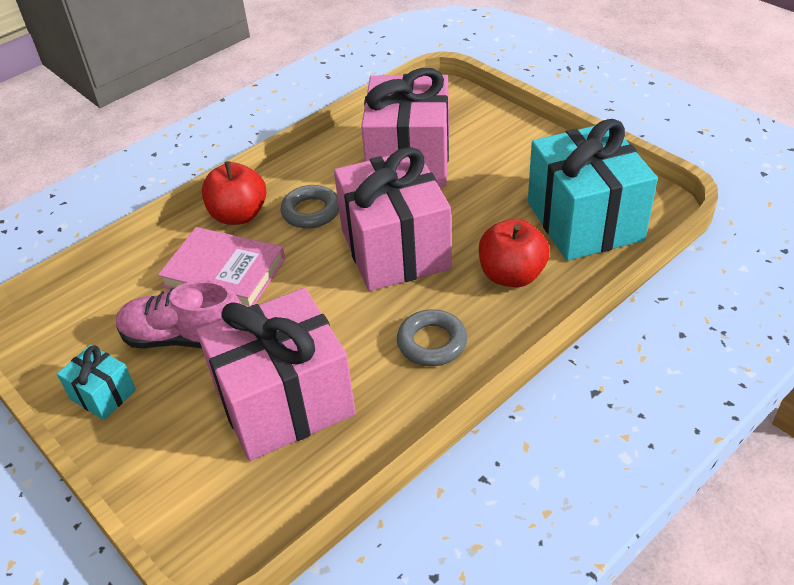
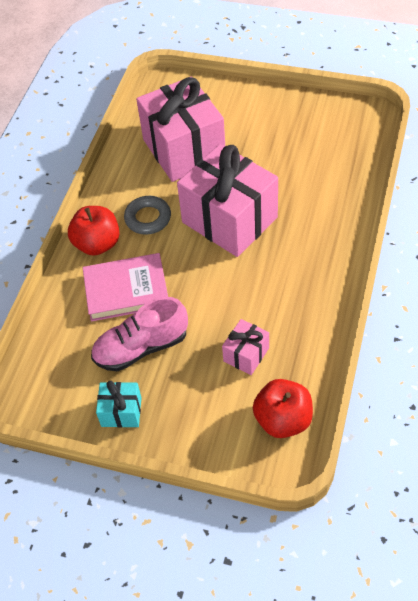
camera: 30 degrees left, 10 degrees up
pink gift [197,288,356,461] -> pink gift [222,319,269,375], size x0.45
grey ring [397,309,467,366] -> none
red apple [479,219,550,287] -> red apple moved to [253,379,313,438]
turquoise gift [528,119,658,261] -> none

